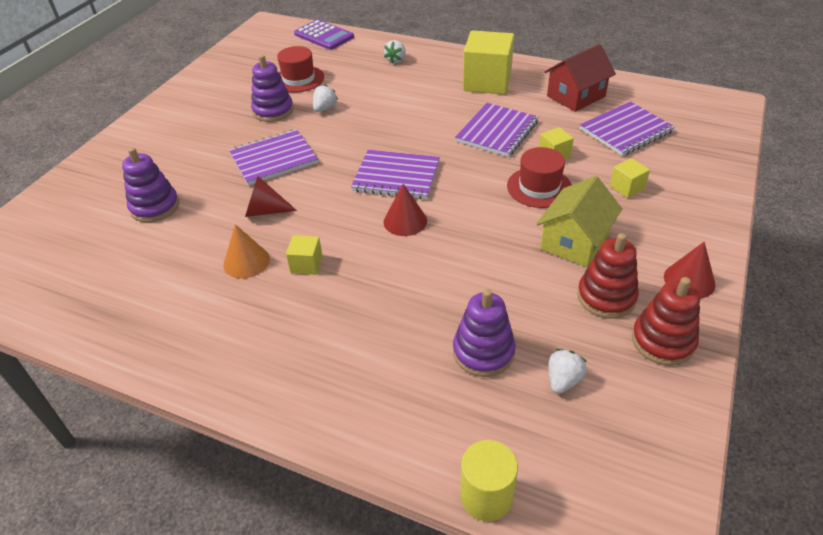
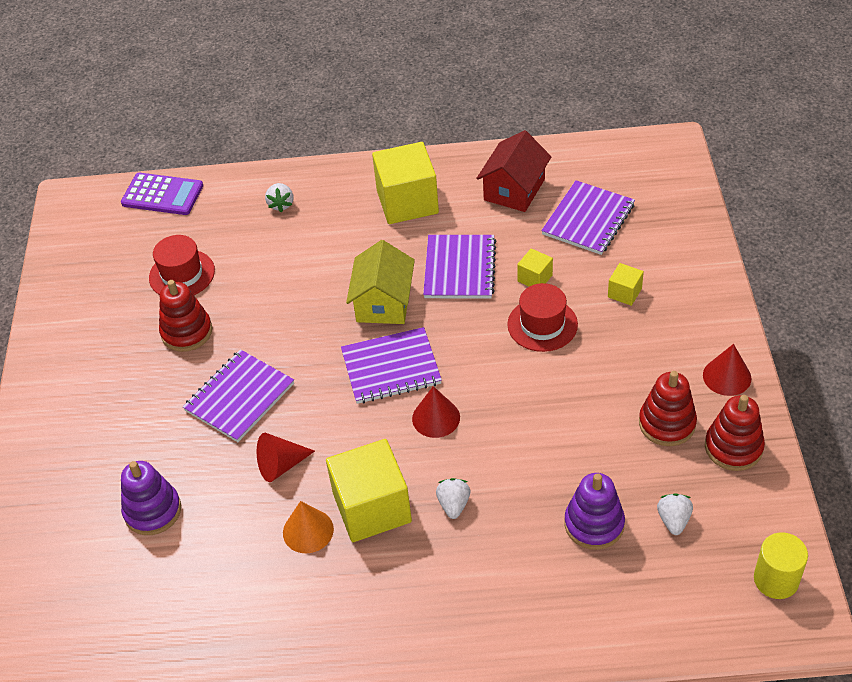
camera: 25 degrees left, 5 degrees up
purple stacking toy [251,55,294,122] -> red stacking toy [159,280,212,352]
yellow cube [286,235,323,275] -> yellow cube [326,439,412,542], size x2.15
white strawberry [313,84,338,112] -> white strawberry moved to [436,478,470,519]
yellow cylinder [460,440,518,521] -> yellow cylinder moved to [754,532,808,599]
yellow house [536,176,622,267] -> yellow house moved to [346,240,415,324]

